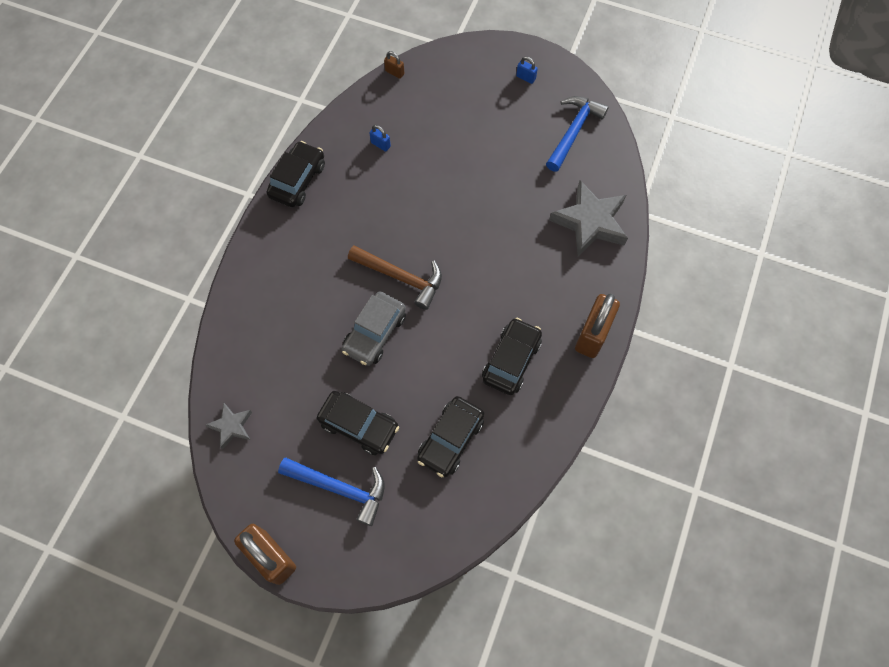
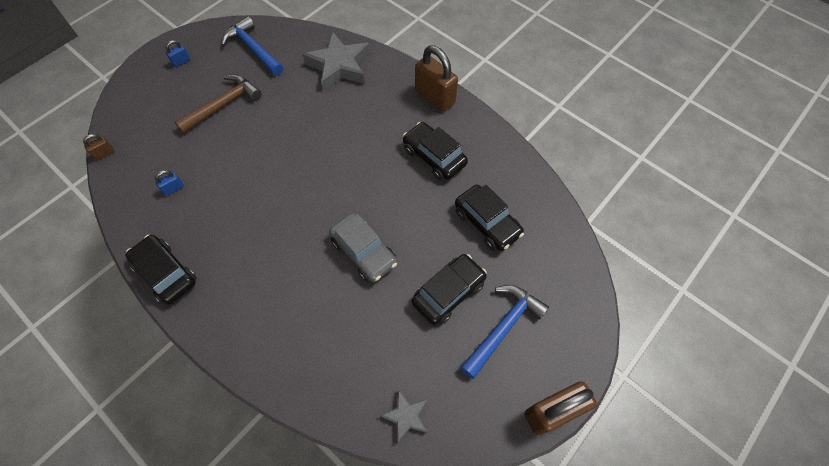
camera: 70 degrees left, 5 degrees down
brown hammer [348,246,442,310] -> brown hammer moved to [175,74,262,134]

